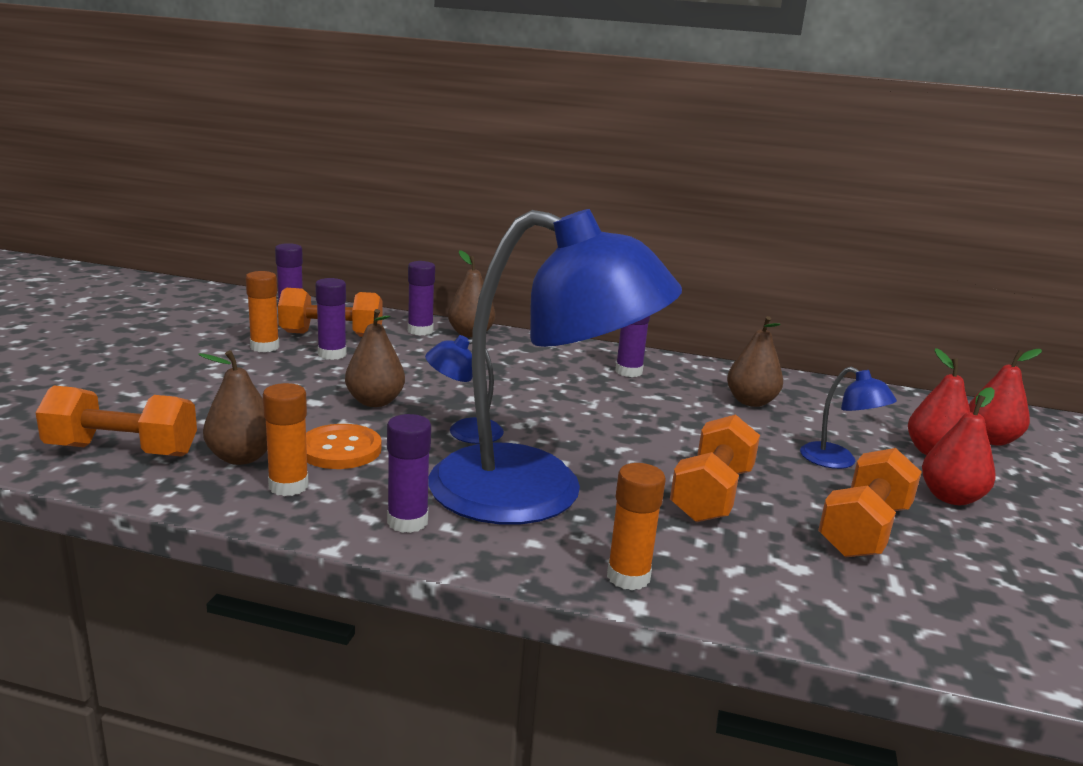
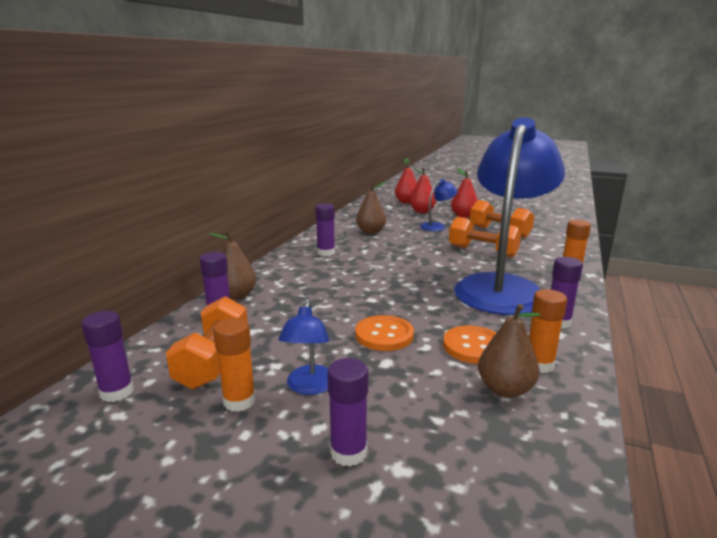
camera: 80 degrees left, 0 degrees up
orange dumbbell [36,386,197,457] -> none
purple glue stick [315,278,347,360] -> purple glue stick moved to [327,358,368,466]
brown pear [345,309,405,407] -> orange button [355,315,414,351]
blue lamp [425,335,504,444] -> blue lamp moved to [278,301,329,395]

